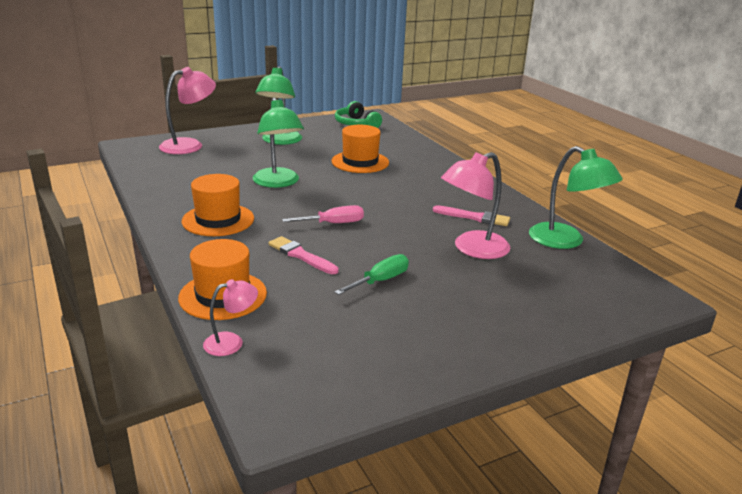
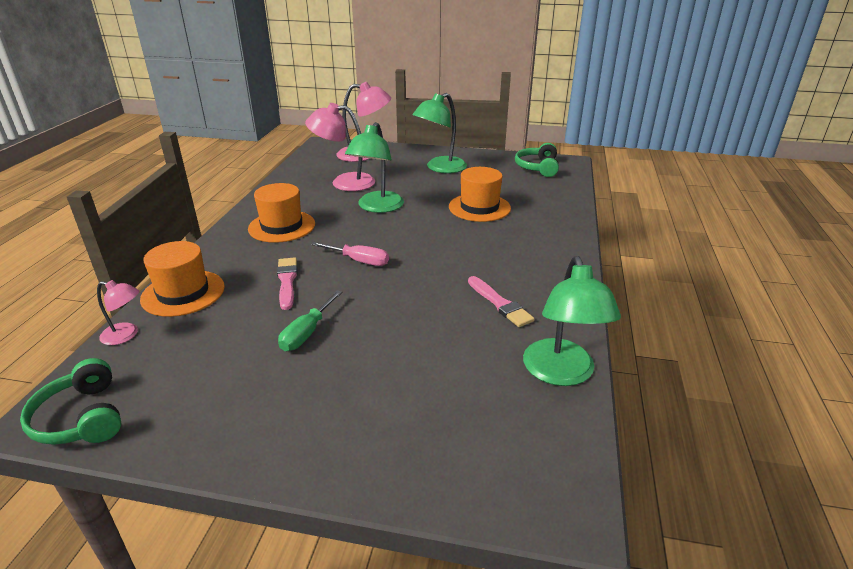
camera: 40 degrees right, 5 degrees up
green screwdriver [334,254,409,295] -> green screwdriver turned 120 degrees clockwise [278,290,342,351]
pink lamp [441,152,510,259] -> pink lamp moved to [305,103,375,191]
none -> green headphones [20,358,121,445]

